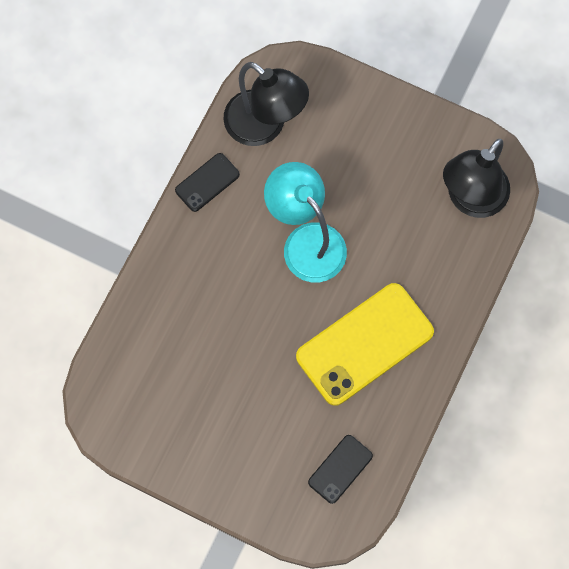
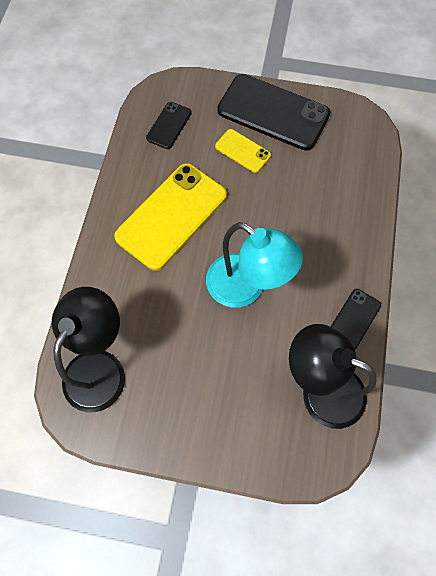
camera: 165 degrees right, 5 degrees down
none -> yellow phone [215,129,271,173]
none -> black phone [217,74,330,151]

